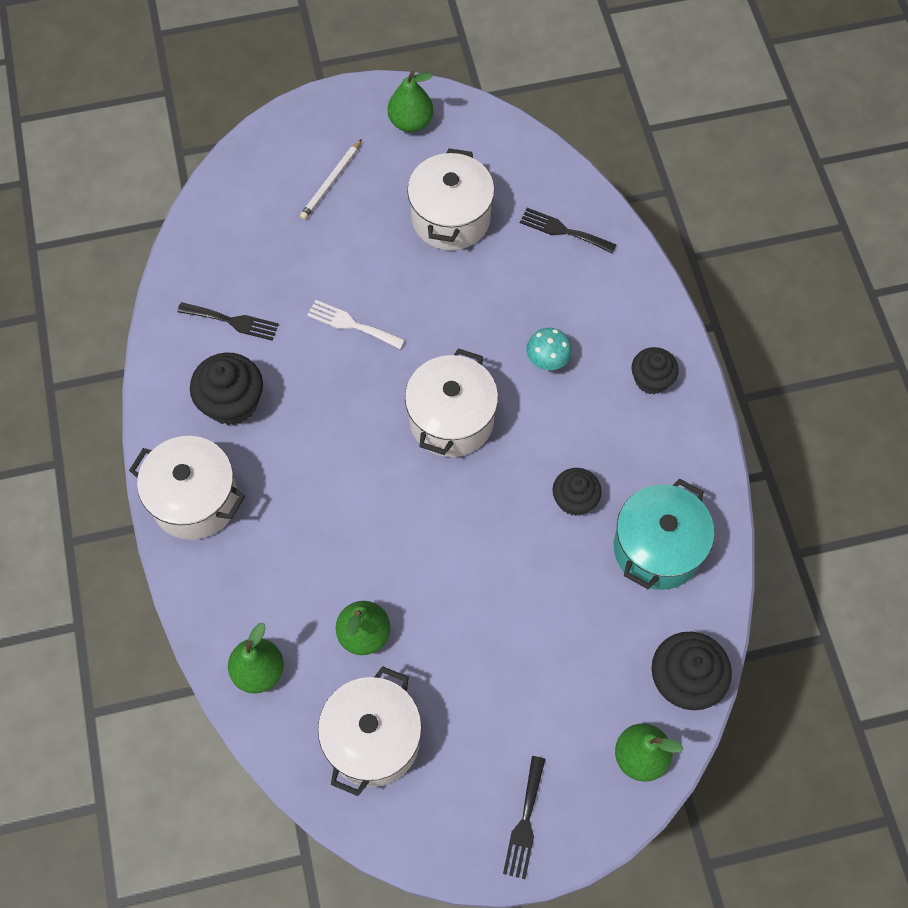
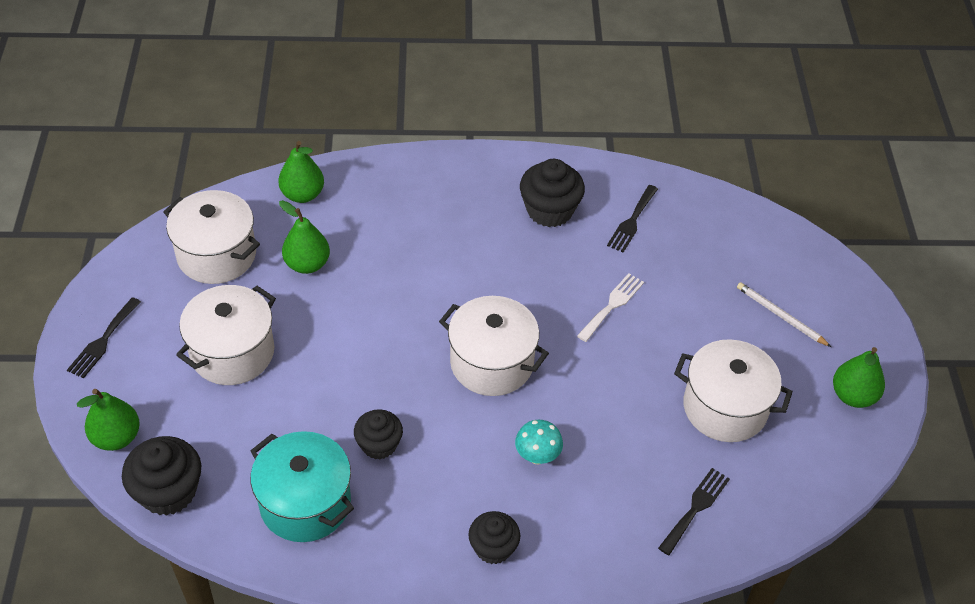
camera: 100 degrees right, 15 degrees down
white pot [129,436,245,540] -> white pot moved to [176,285,276,385]
black fork [503,756,545,879] -> black fork turned 90 degrees counterclockwise [67,297,141,378]

